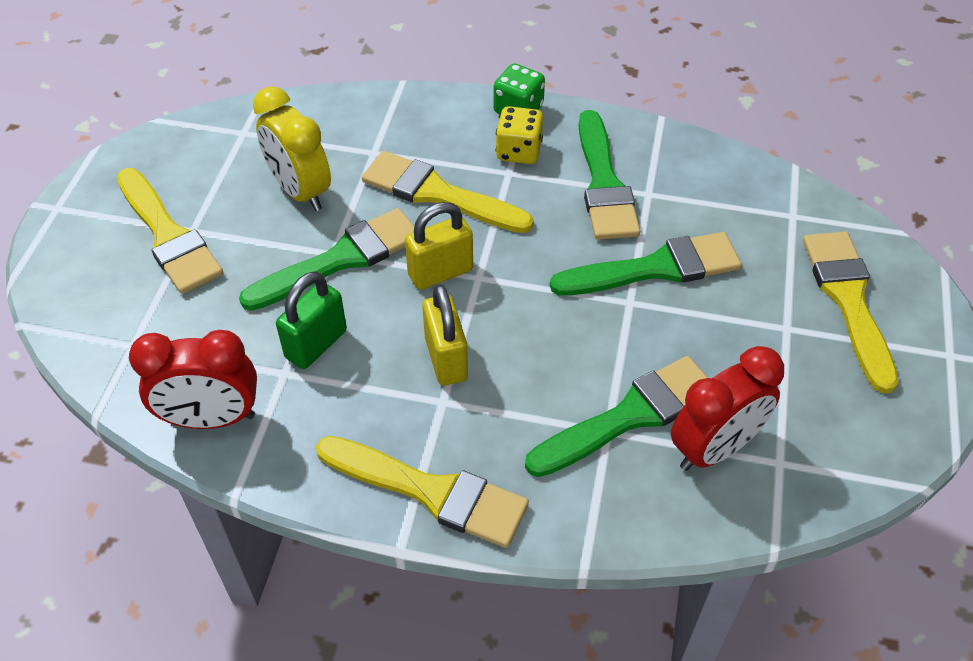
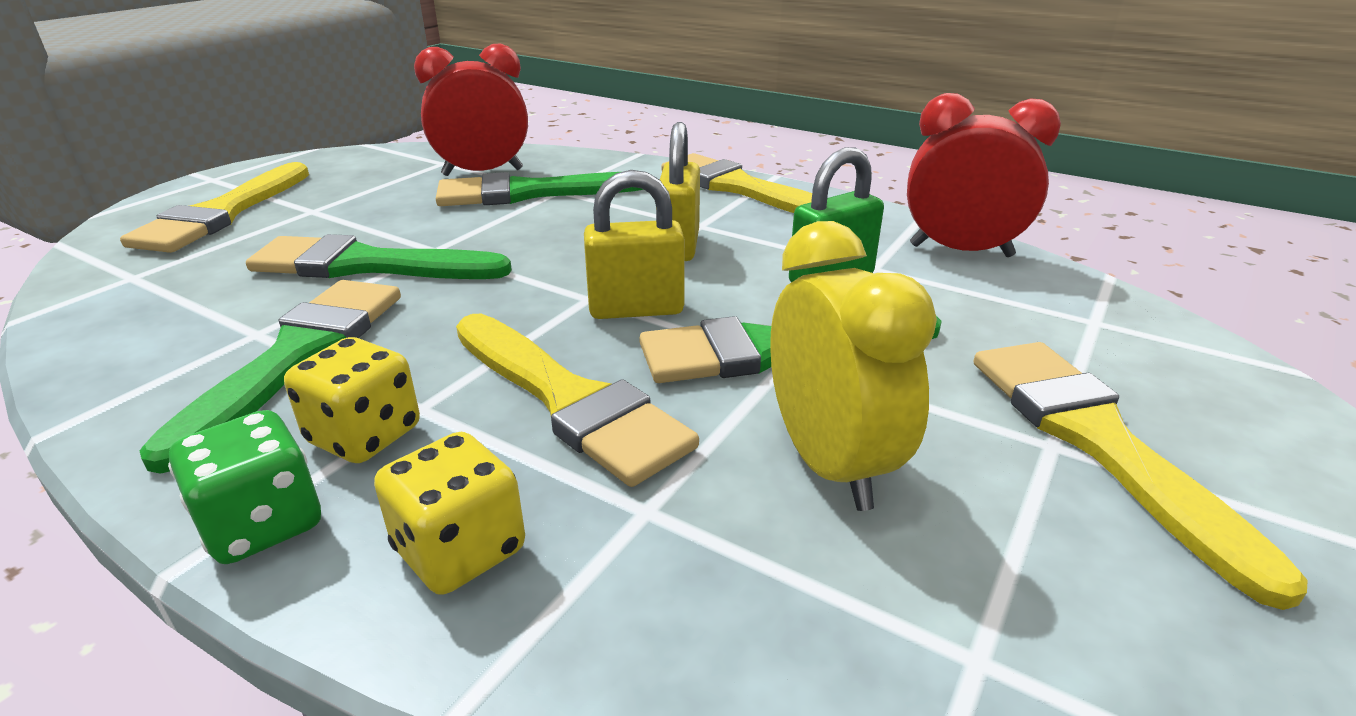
camera: 160 degrees left, 20 degrees down
none -> yellow dice [374,432,525,595]

